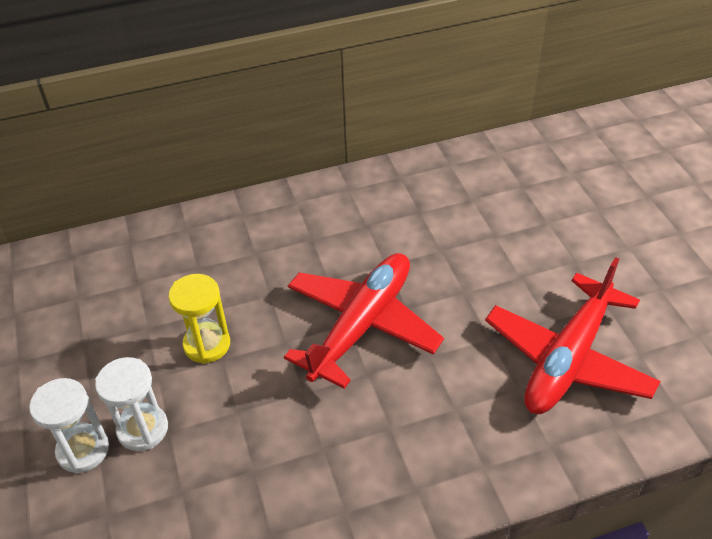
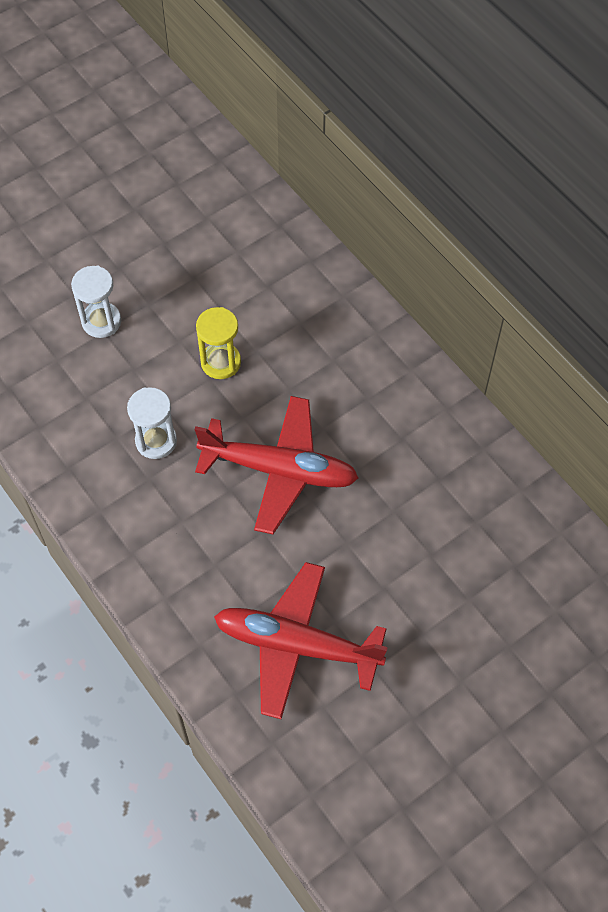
camera: 70 degrees right, 15 degrees up
white hourglass [95,357,168,451] -> white hourglass moved to [127,387,177,459]

